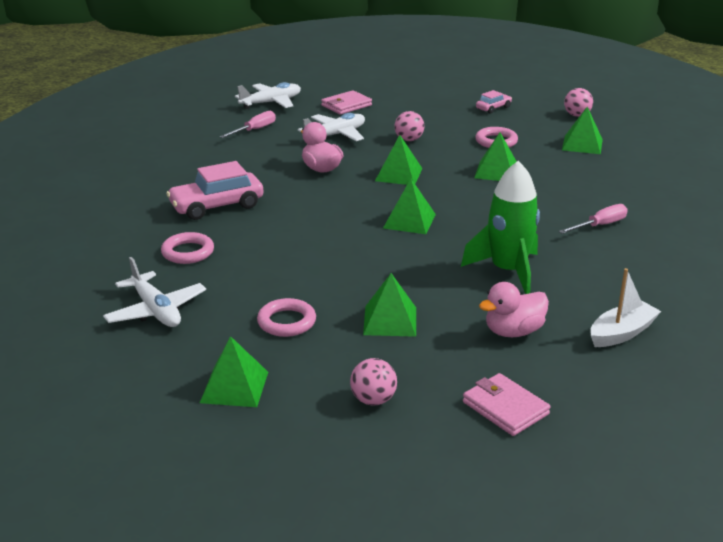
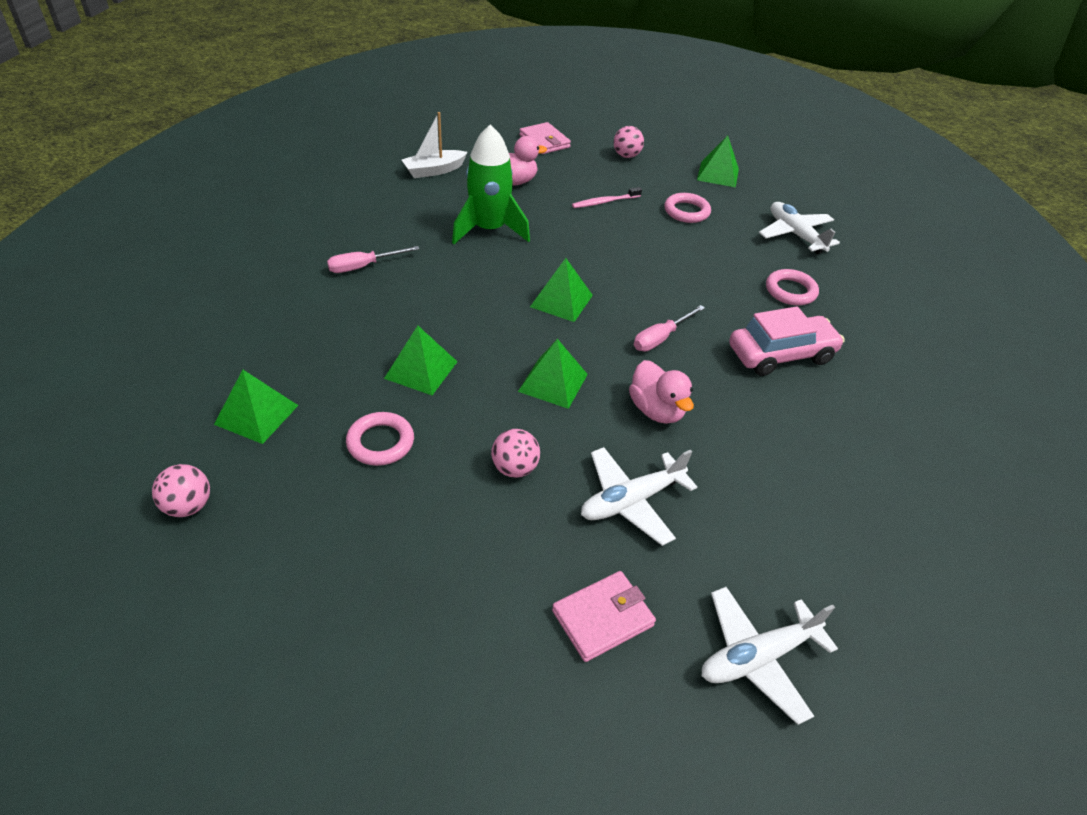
camera: 175 degrees left, 15 degrees up
pink screwdriver [220,111,276,138] -> pink screwdriver moved to [634,305,705,351]
green pyramid [363,273,416,337] -> pink toothbrush [572,187,642,208]
pink car [476,90,512,113] -> none

